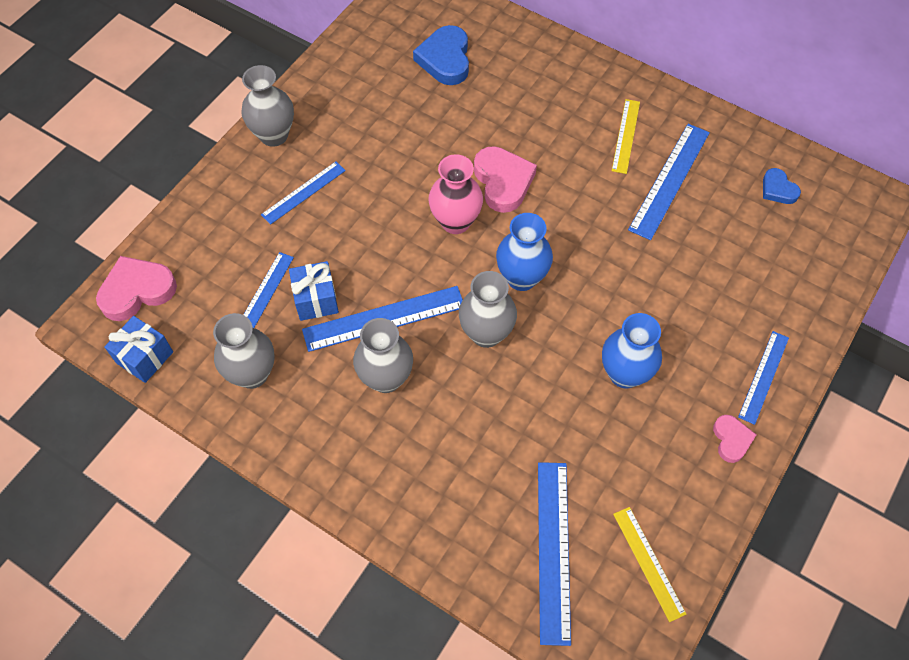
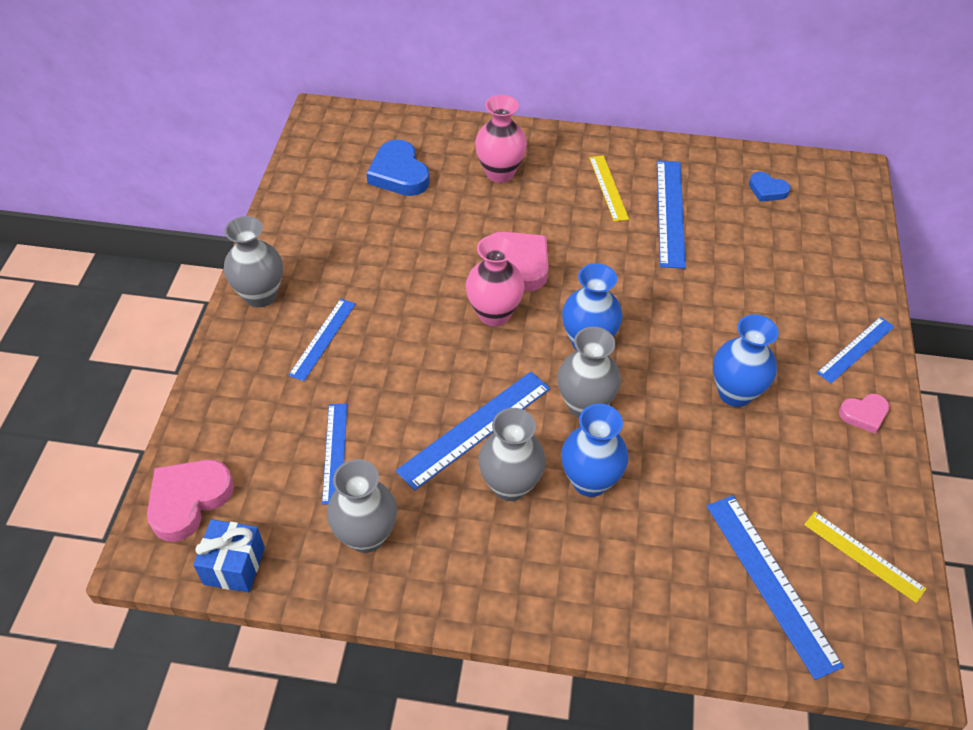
camera: 25 degrees left, 10 degrees down
blue gift [289,261,339,321] -> none
pink heart [713,415,757,463] -> pink heart turned 105 degrees clockwise [839,394,889,434]
blue ruler [738,331,789,425] -> blue ruler turned 45 degrees clockwise [817,317,895,383]
none -> pink vase [475,95,527,183]
none -> blue vase [561,404,629,497]

